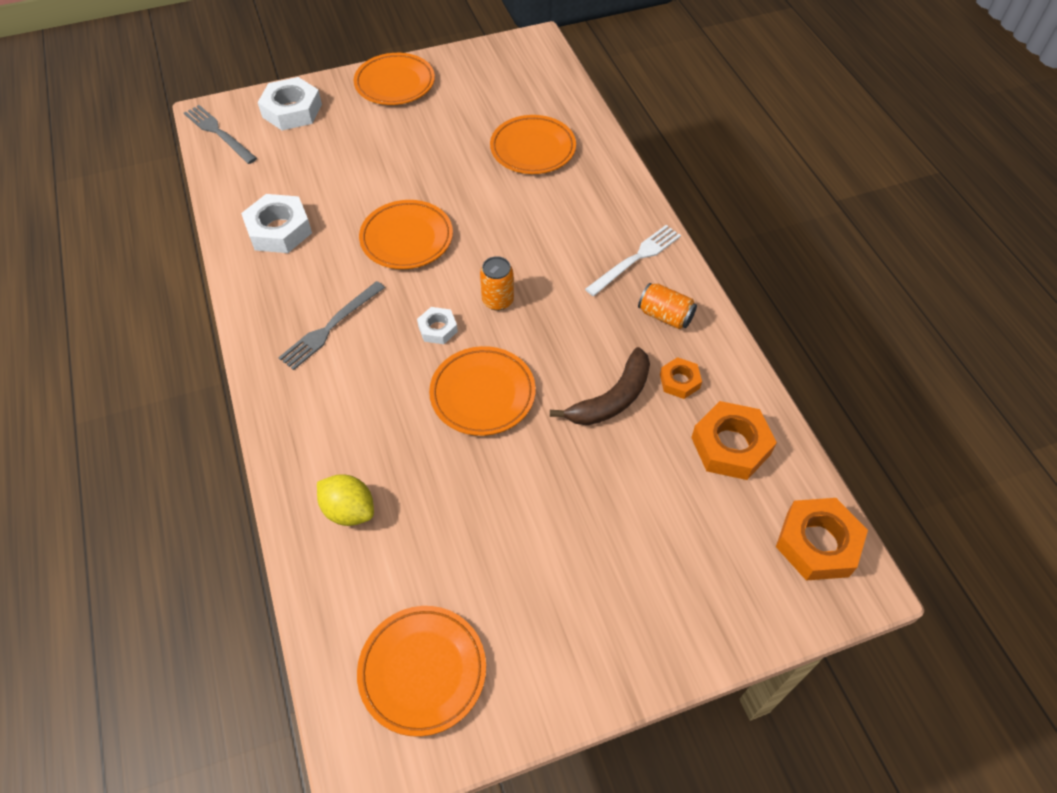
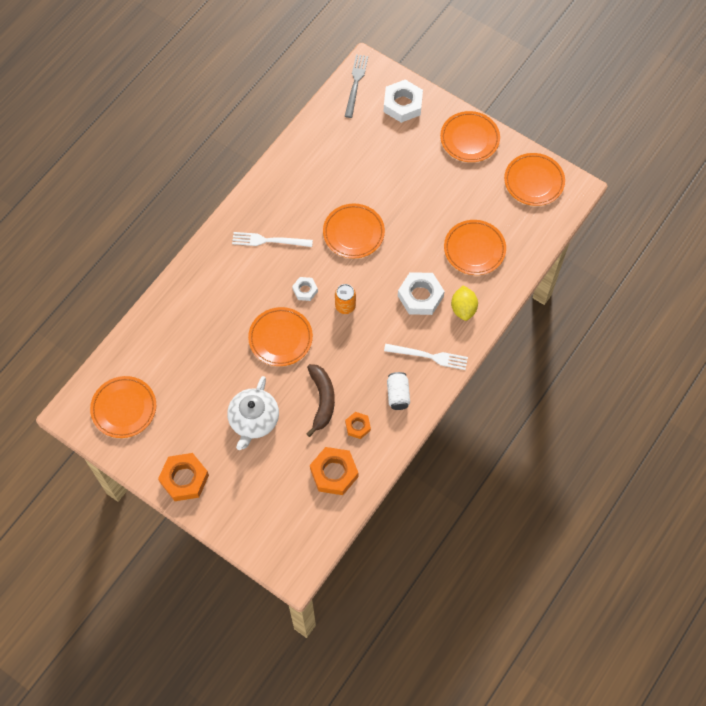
camera: 55 degrees right, 10 degrees up
white nut [241,194,312,253] -> white nut moved to [398,272,445,315]
grey fork [278,281,385,370] -> white fork [232,232,313,247]
yellow lemon [317,474,374,526] -> yellow lemon moved to [451,285,478,321]
brown banana [550,347,650,425] -> brown banana turned 105 degrees counterclockwise [307,364,335,437]
orange can [638,283,697,329] -> white can [387,372,410,410]
orange nut [776,498,868,581] -> orange nut moved to [158,453,209,501]
none -> white teapot [227,376,279,450]
none -> orange plate [504,153,565,206]

